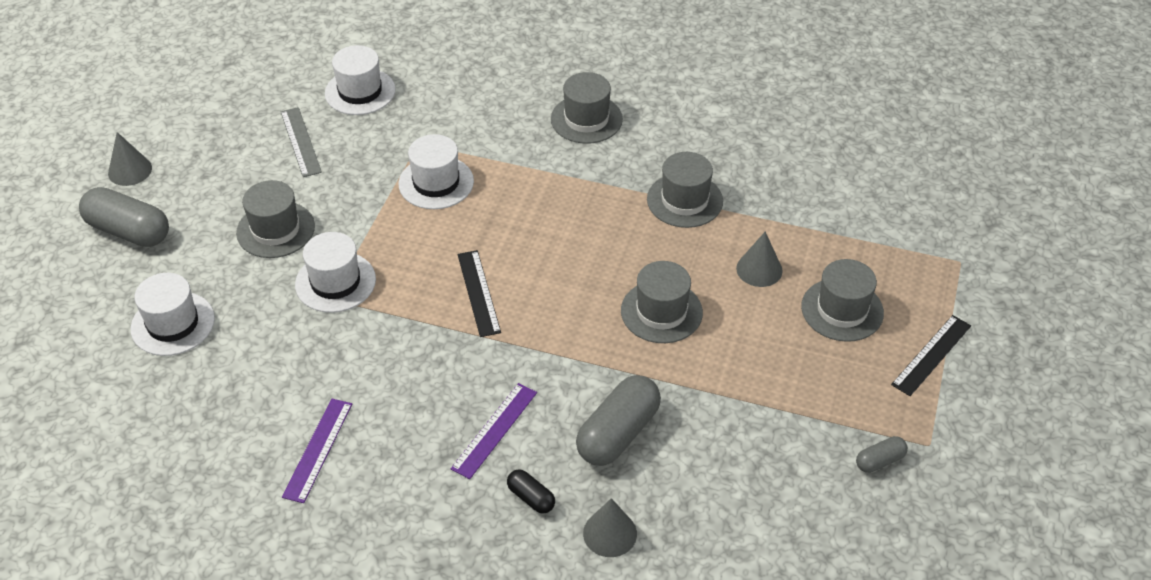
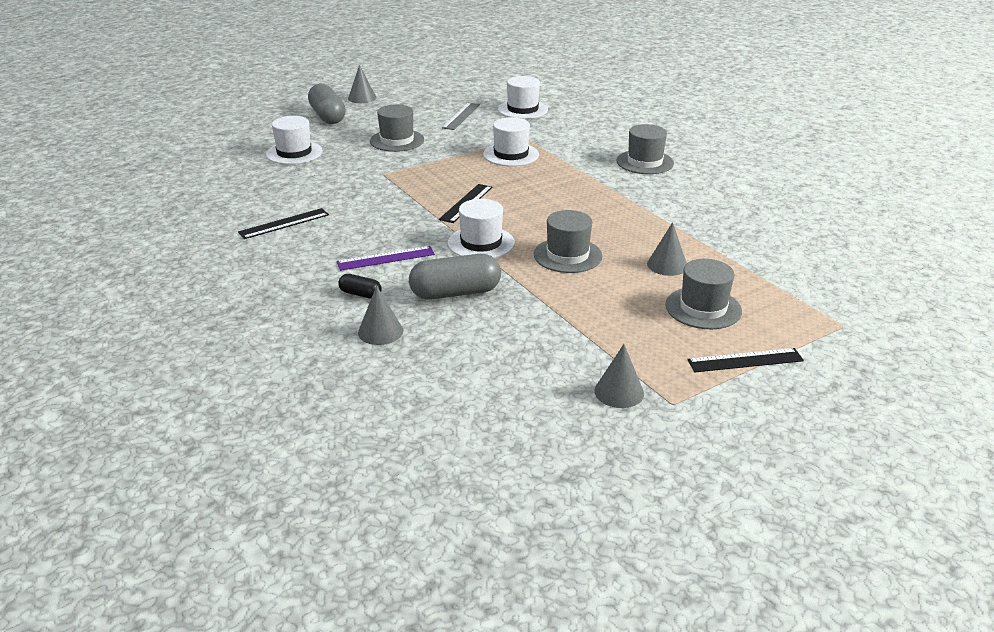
camera: 40 degrees right, 15 degrees down
purple ruler [282,399,352,503] -> black ruler [238,208,329,239]
white hat [295,232,376,313] -> white hat moved to [448,199,515,258]
black capsule [507,469,555,514] -> black capsule turned 60 degrees counterclockwise [338,274,382,299]
grey hat [647,152,723,228] -> none
grey capsule [856,436,908,473] -> grey cone [594,344,644,408]

